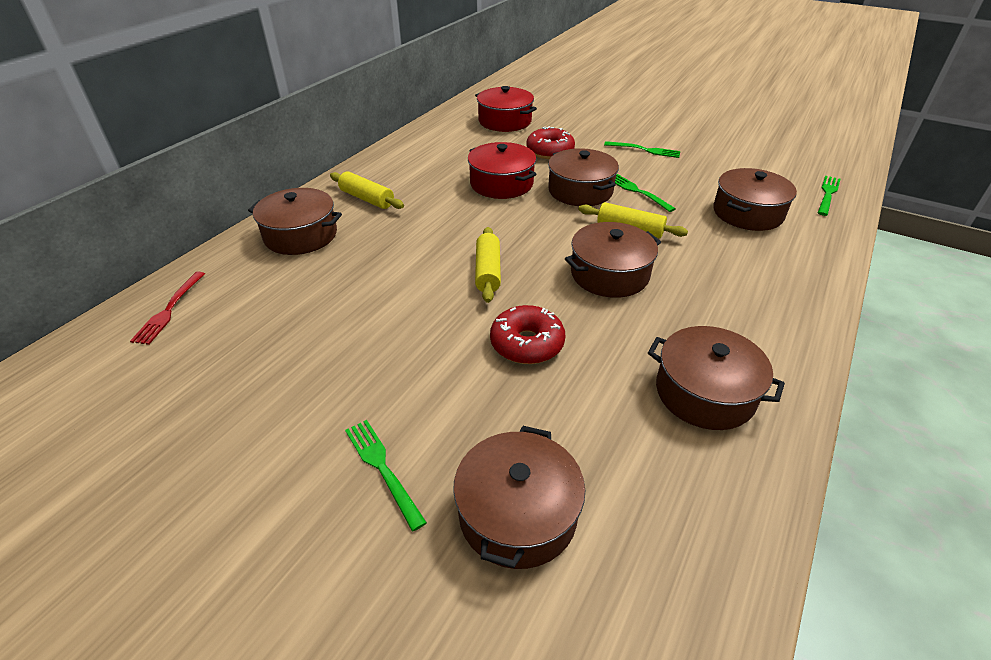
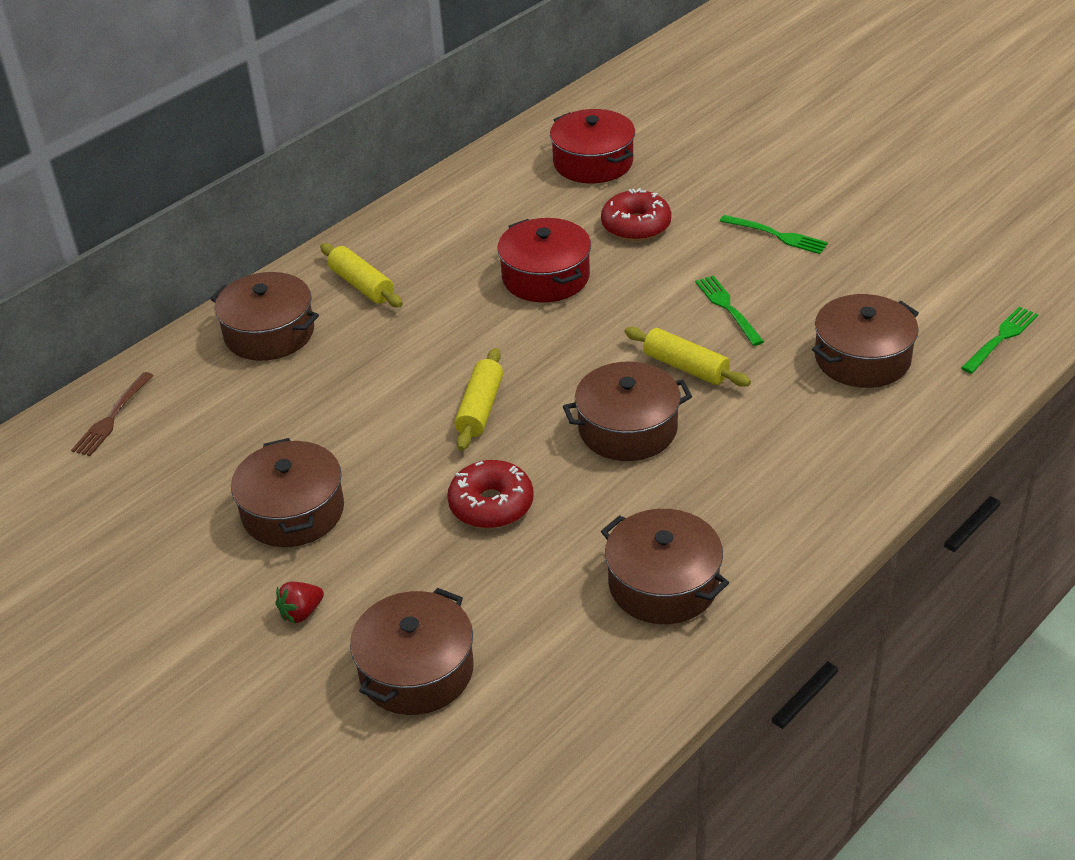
camera: 15 degrees right, 0 degrees up
red fork [130,272,205,345] -> brown fork [71,372,154,456]
green fork [345,420,427,531] -> red strawberry [275,582,324,624]
brown pot [548,148,619,206] -> brown pot moved to [231,438,344,547]

